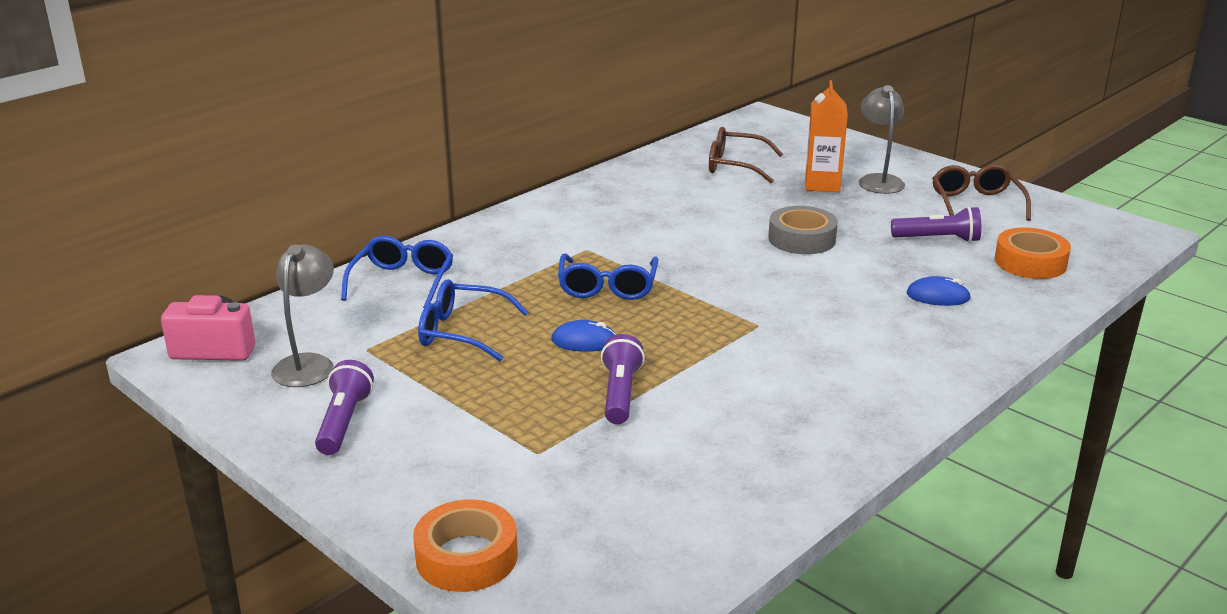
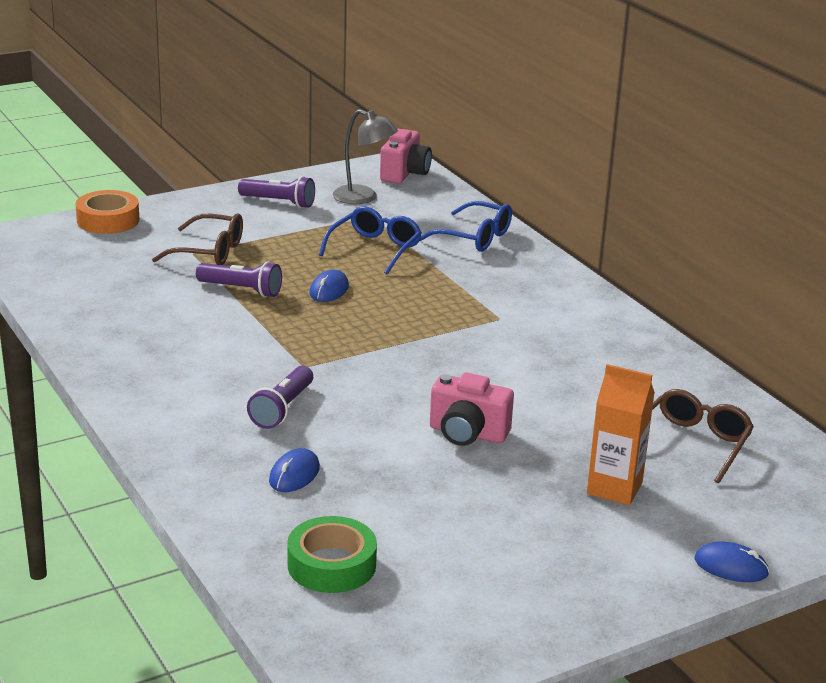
camera: 105 degrees right, 0 degrees up
blue glasses [558,254,659,300] -> none
grey tape [768,206,838,254] -> pink camera [430,373,514,446]
grey lamp [859,85,905,194] -> none
purple flashlight [891,206,981,242] -> purple flashlight moved to [247,366,313,429]
brown glasses [932,164,1031,221] -> brown glasses moved to [152,214,243,265]
orange tape [995,228,1071,279] -> green tape [287,516,377,593]
none -> blue mouse [695,542,770,582]

